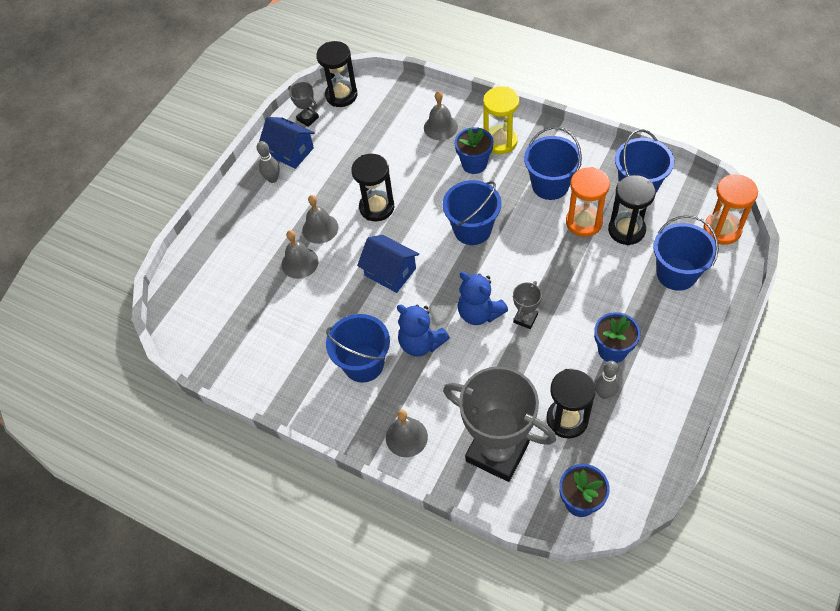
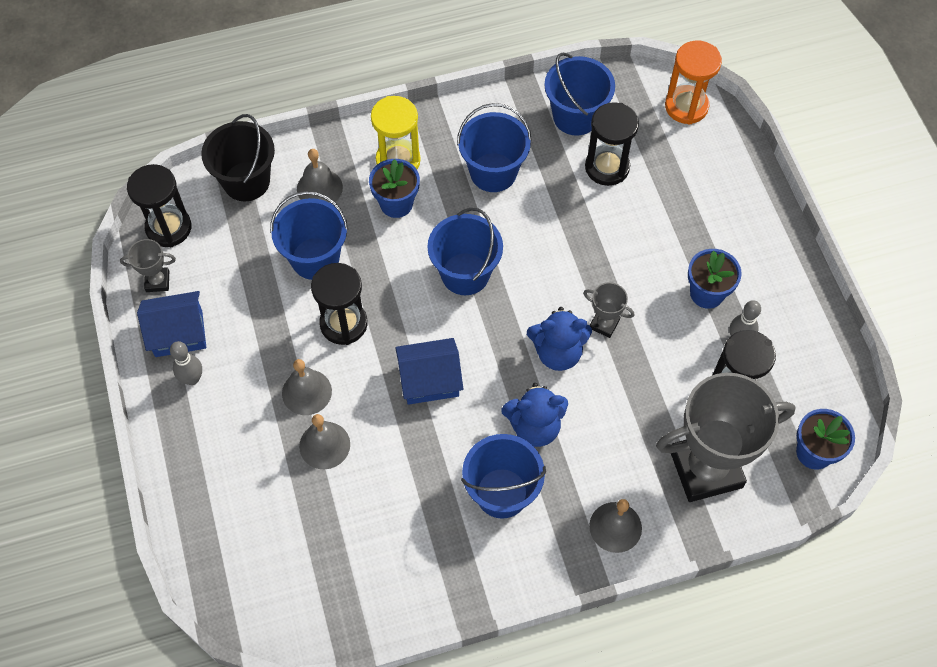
camera: 50 degrees left, 5 degrees up
grey trophy [513,281,542,329] -> grey trophy turned 45 degrees counterclockwise [583,282,635,338]
orange hourglass [566,167,610,237] -> none
blue bucket [653,215,719,291] -> blue bucket moved to [270,191,348,280]
none -> black bucket [201,114,275,201]

